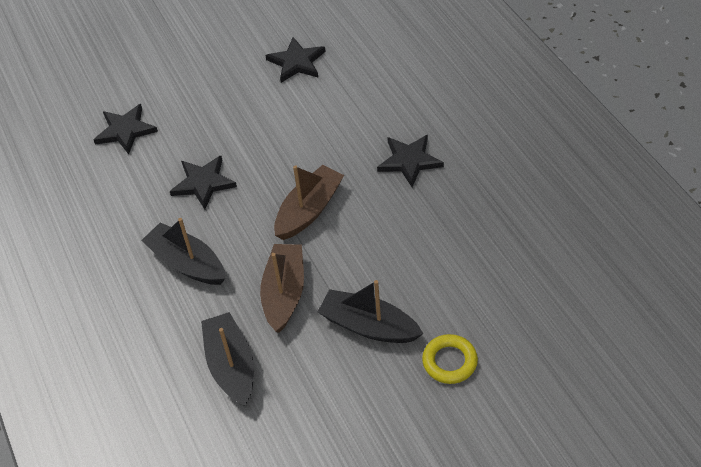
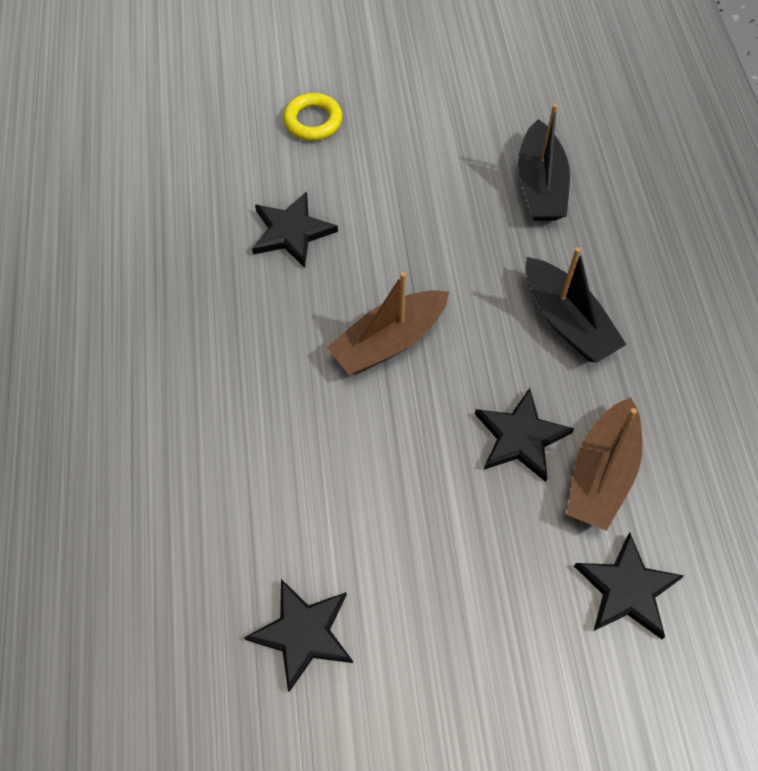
camera: 165 degrees left, 10 degrees up
brown boat [260,244,304,333] -> brown boat moved to [566,397,642,531]
black boat [318,280,423,343] -> none
black star [377,135,444,187] -> black star moved to [252,191,338,268]

